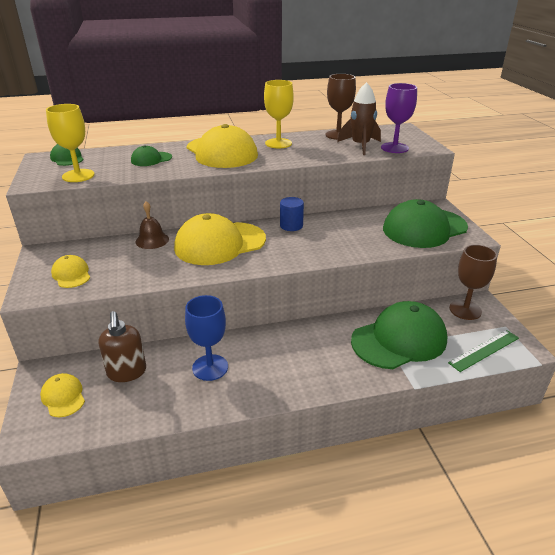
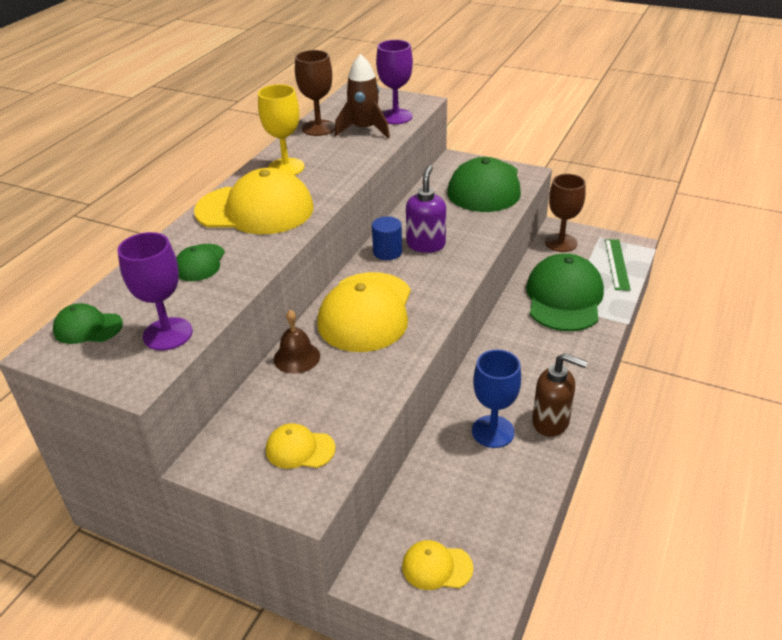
camera: 50 degrees left, 5 degrees up
yellow goblet [46,104,94,182] -> purple goblet [118,232,193,351]
brown soap dispenser [98,311,146,382] -> brown soap dispenser moved to [532,353,588,437]
none -> purple soap dispenser [406,165,446,253]

